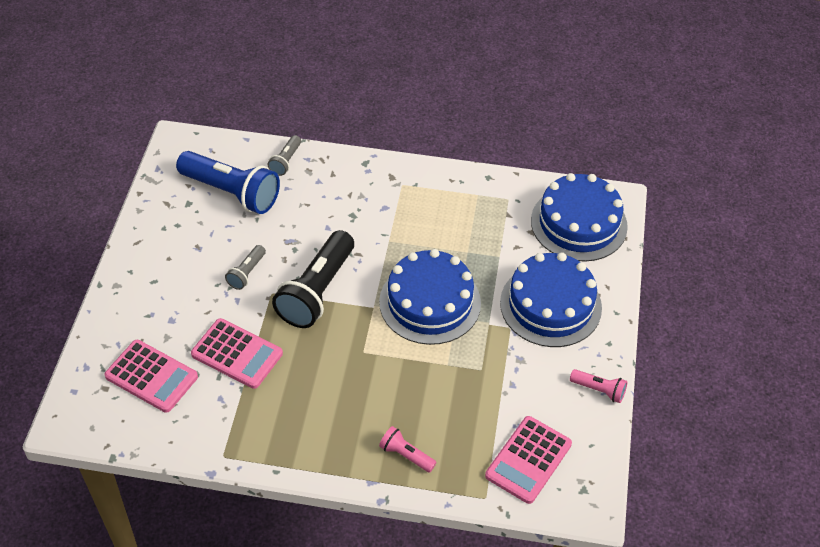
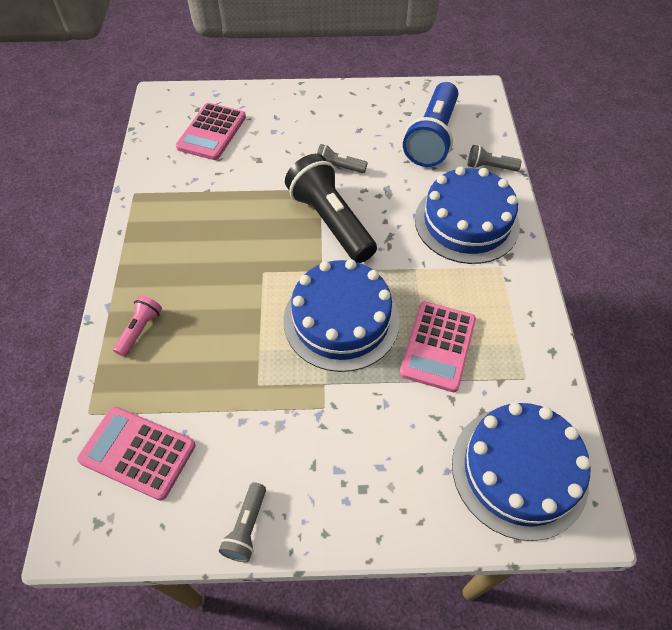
camera: 80 degrees right, 5 degrees up
pink calculator [191,318,283,389] -> pink calculator moved to [399,301,476,392]
black flashlight [272,230,354,328] -> black flashlight turned 45 degrees clockwise [285,154,377,263]
blue cake [500,252,602,347] -> blue cake moved to [415,167,520,264]
pink flashlight [570,369,627,403] -> grey flashlight [219,482,266,562]

